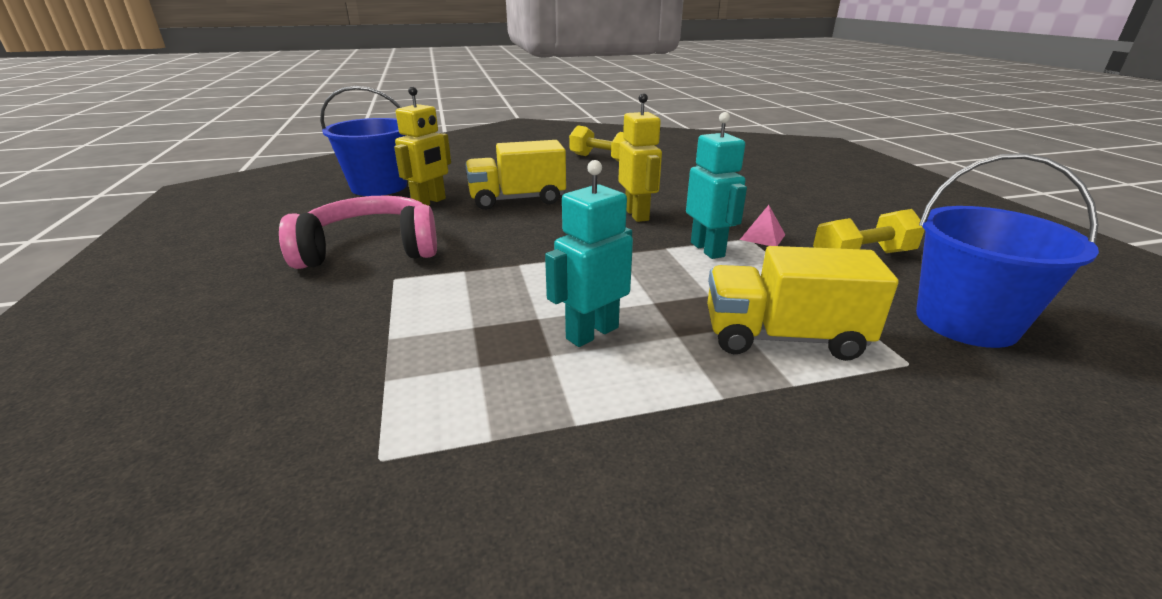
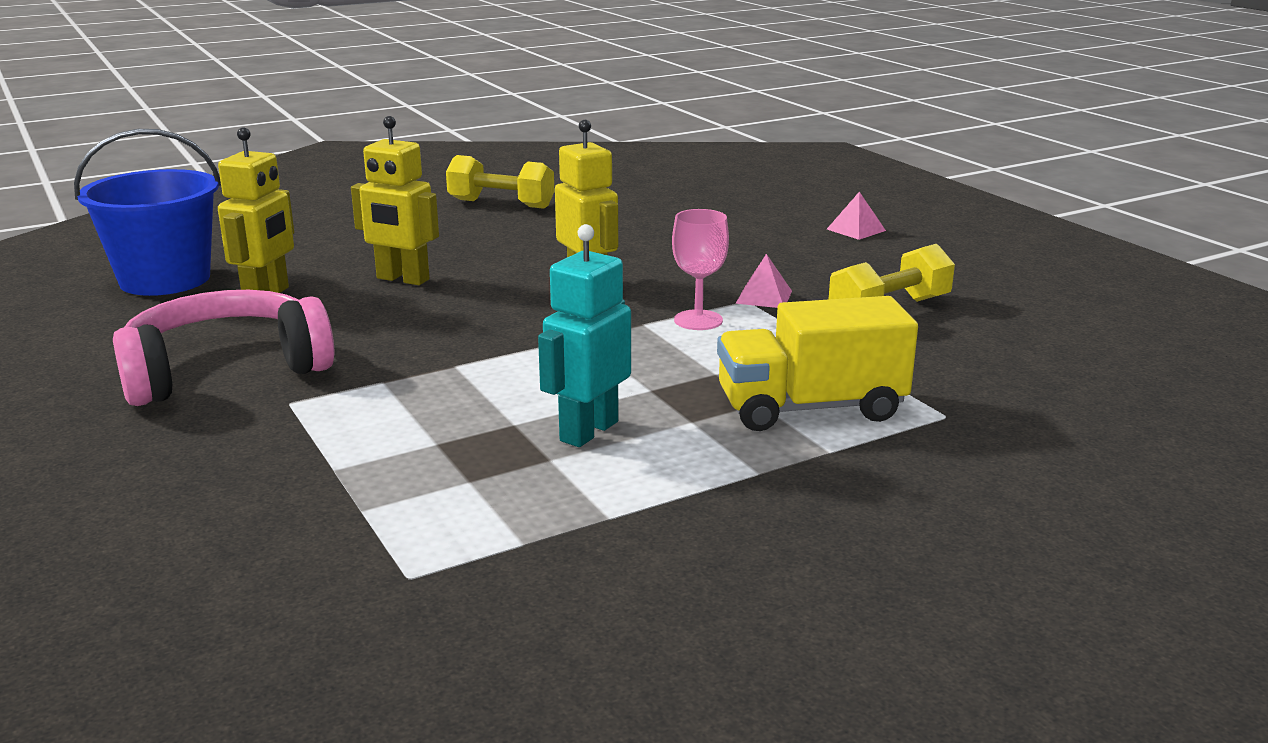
camera: 15 degrees left, 5 degrees down
yellow truck [465,140,566,210] -> yellow robot [351,116,439,285]
turquoise robot [686,112,747,259] -> pink goblet [672,209,729,330]
blue bucket [916,153,1099,348] -> none
none -> pink pyramid [827,192,886,240]

